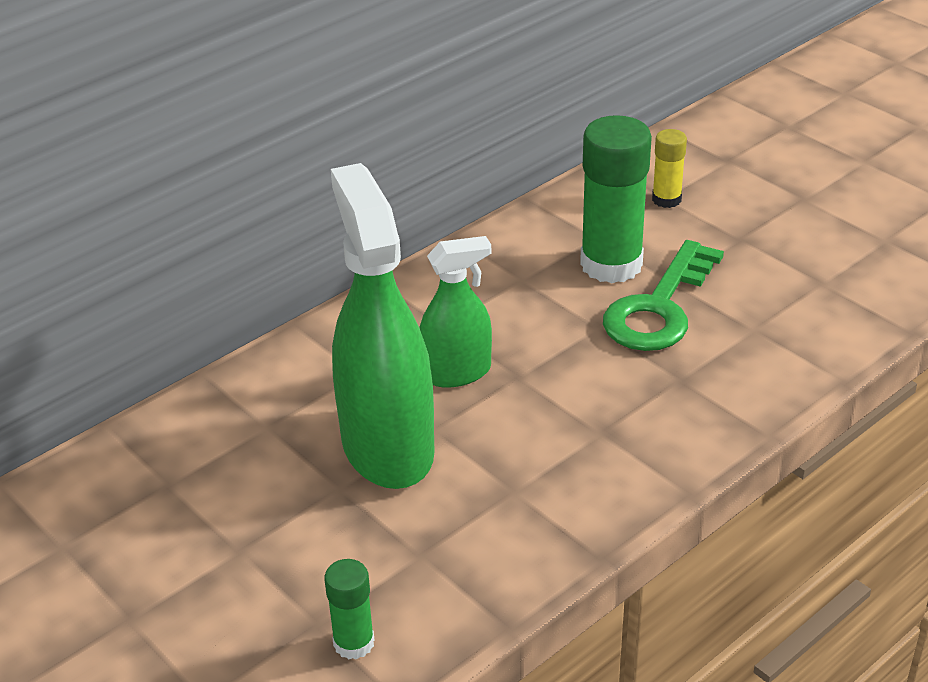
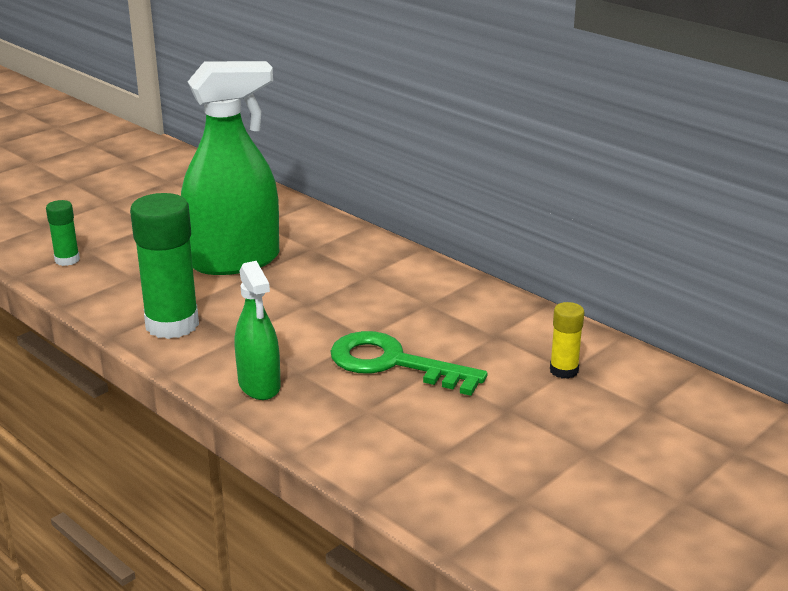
camera: 85 degrees right, 10 degrees down
green spray bottle [419,236,492,388] -> green spray bottle moved to [235,261,281,400]
green glue stick [580,115,652,283] -> green glue stick moved to [130,193,199,339]

